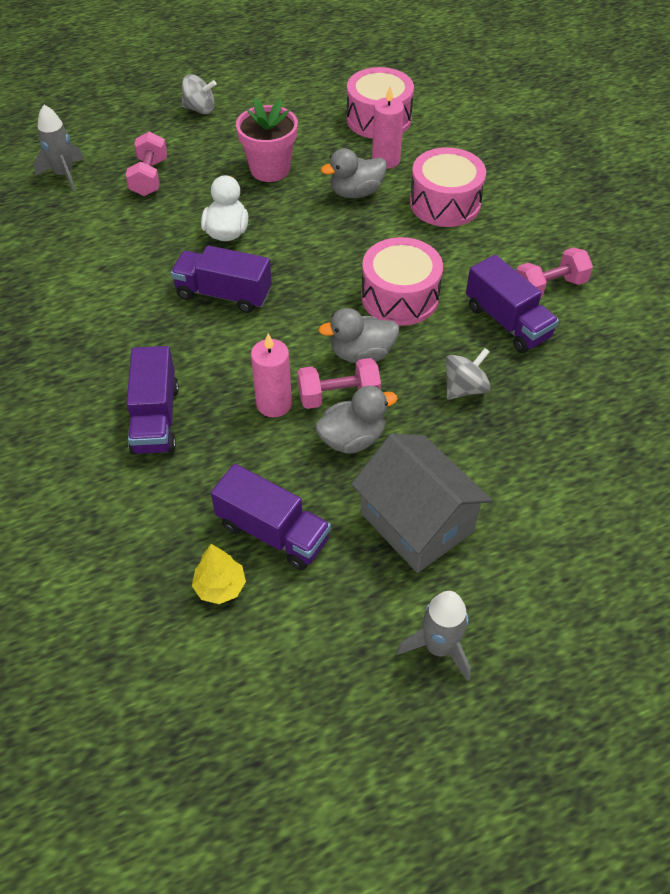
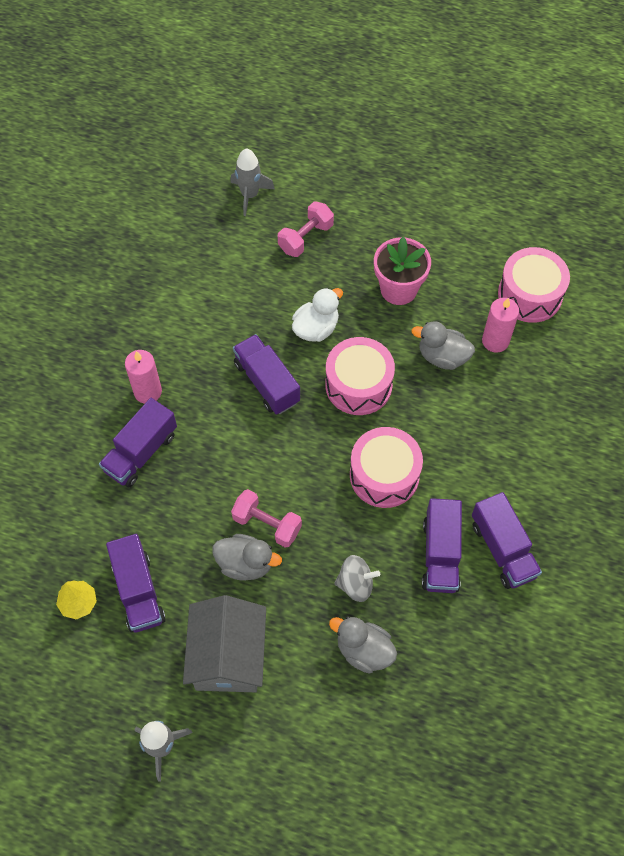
camera: 40 degrees right, 10 degrees up
grey spinning top [181,74,217,114] -> none
pink candle [251,333,292,417] -> pink candle moved to [125,350,162,404]
grey duck [318,308,399,363] -> grey duck moved to [329,616,397,673]
pink drum [410,147,486,227] -> pink drum moved to [325,337,395,415]
pink dumbbell [516,247,593,298] -> purple truck [472,492,542,589]

